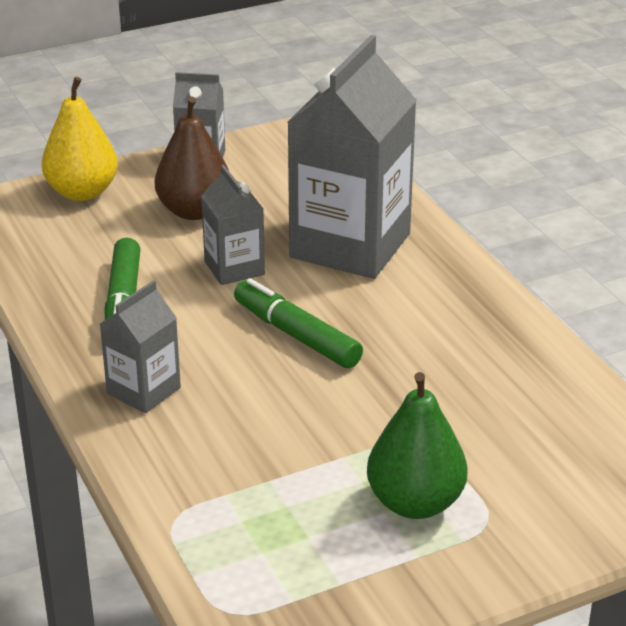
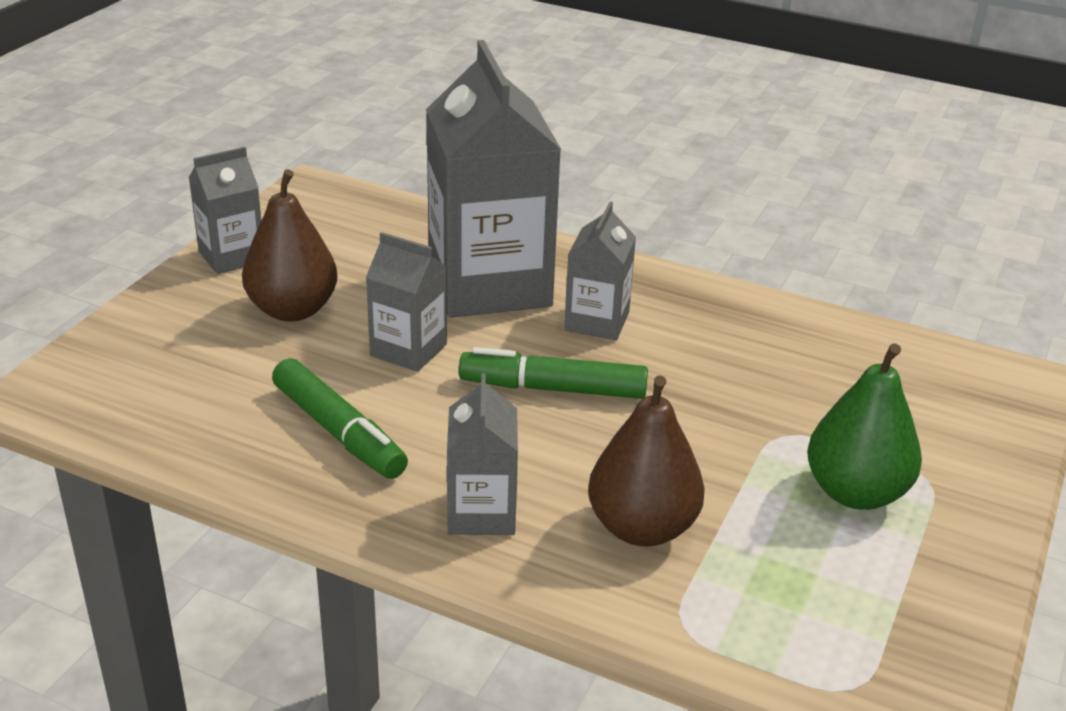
camera: 40 degrees left, 0 degrees up
yellow pear [42,77,118,201] -> none
none -> grey carton [564,202,636,340]
none -> brown pear [588,375,705,546]

